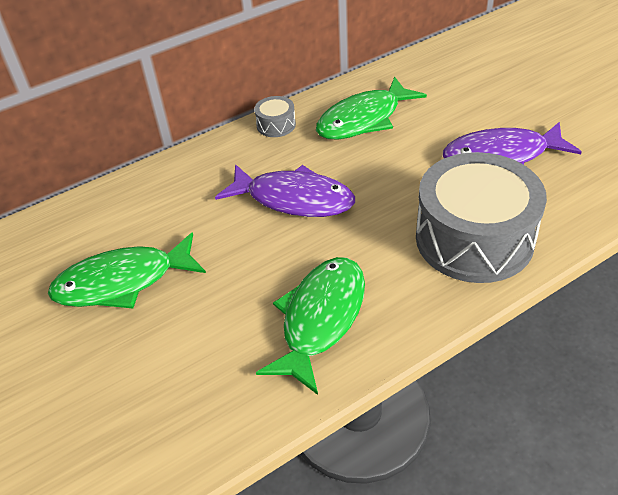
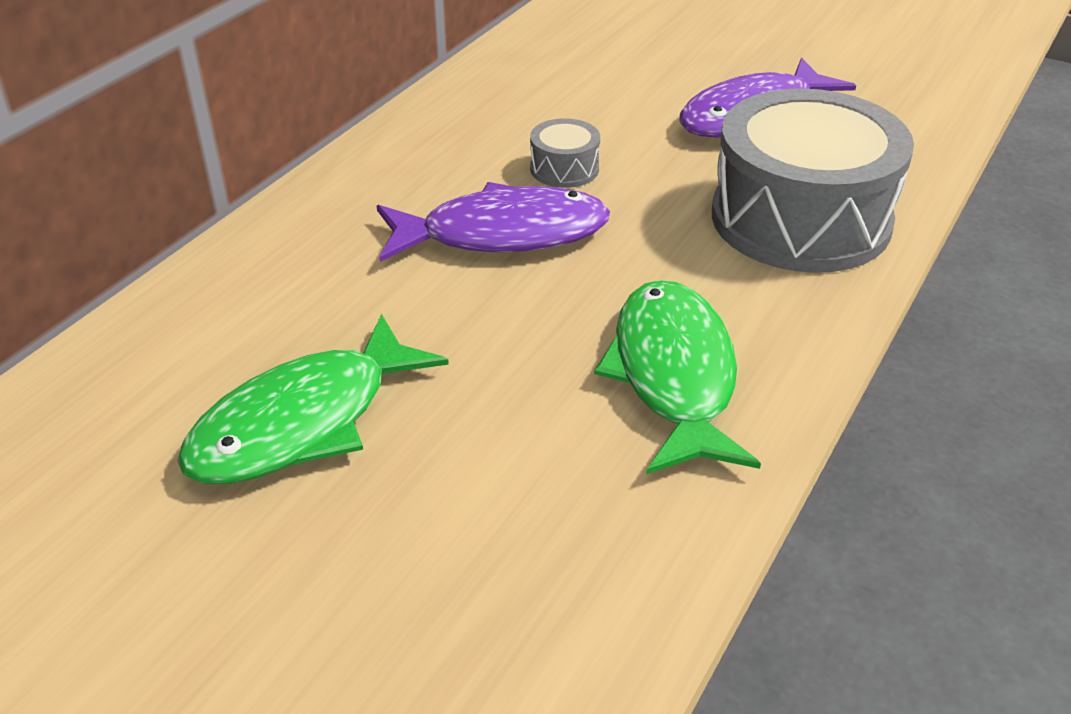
camera: 30 degrees left, 5 degrees down
grey drum [254,96,296,137] -> grey drum moved to [530,118,600,188]
green fish [316,77,427,139] -> none

